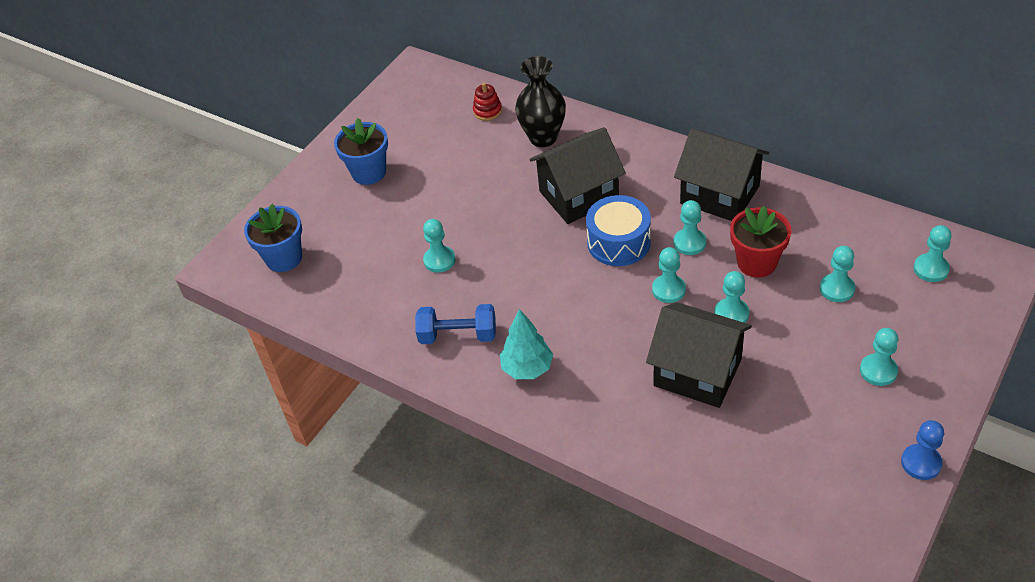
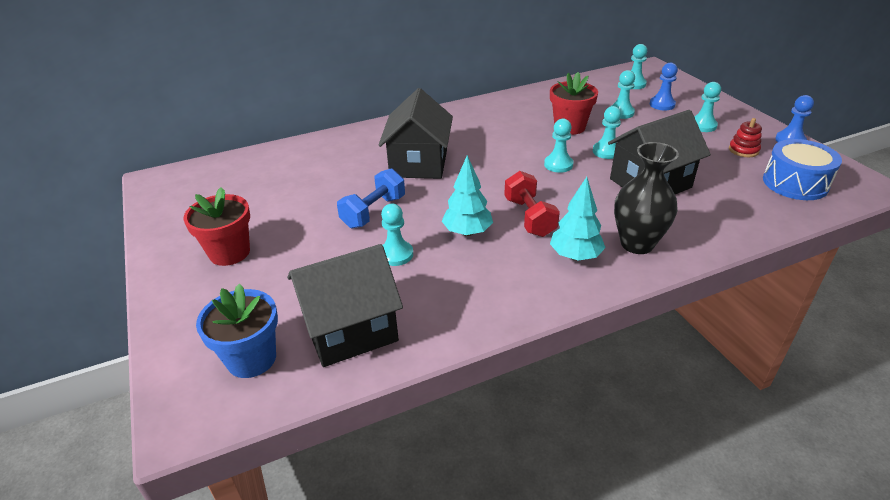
camera: 60 degrees left, 10 degrees down
blue flower pot [334,118,388,185] -> red flower pot [183,187,250,266]
blue dumbbell [415,304,496,344] -> blue dumbbell moved to [337,168,405,228]
red stacking toy [473,83,502,121] -> red stacking toy moved to [729,118,762,157]
black vase [515,56,566,147] -> black vase moved to [614,142,679,254]
blue drum [586,195,651,266] -> blue drum moved to [763,139,842,200]
black house [674,129,769,221] -> black house moved to [287,244,403,367]
turquoise pawn [674,200,706,255] -> none
none -> turquoise tree [442,155,493,236]
none -> red dumbbell [504,171,560,237]
none -> blue pawn [650,63,678,110]

